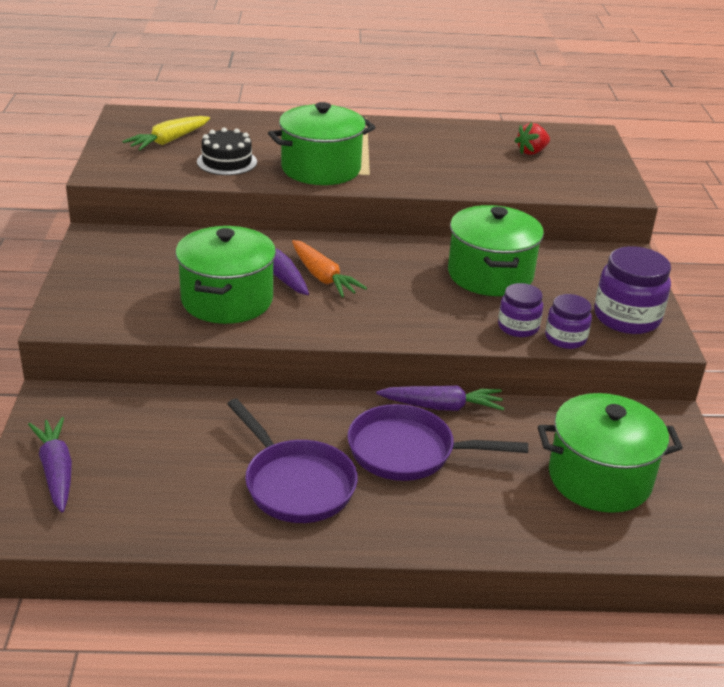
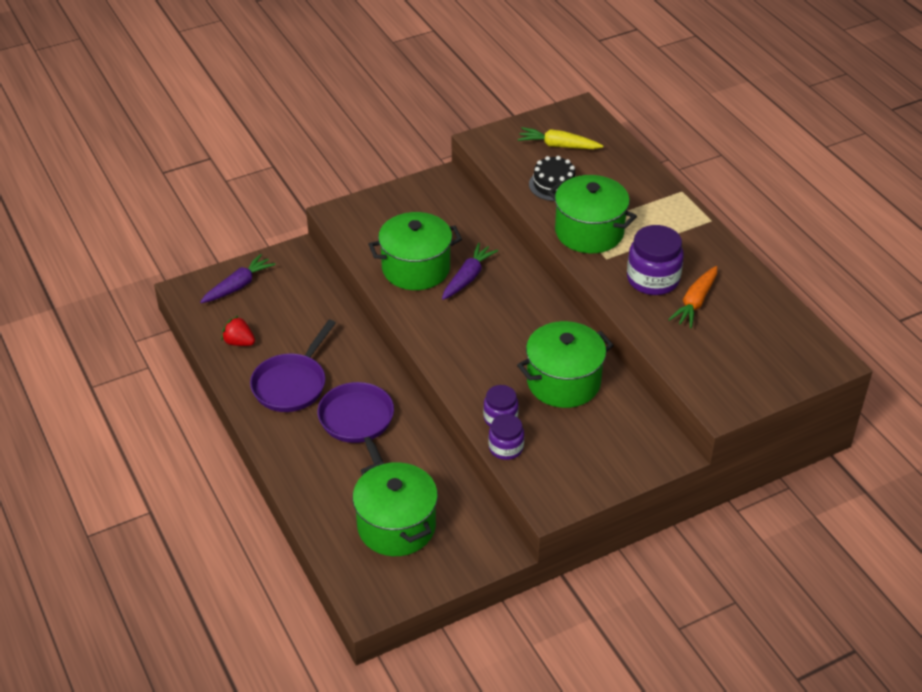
camera: 65 degrees right, 10 degrees up
orange carrot [292,240,367,297] -> orange carrot moved to [668,266,717,328]
purple carrot [376,386,504,411] -> none
red strawberry [515,123,550,155] -> red strawberry moved to [221,316,255,346]
purple jar [594,246,671,334] -> purple jar moved to [627,225,684,295]

